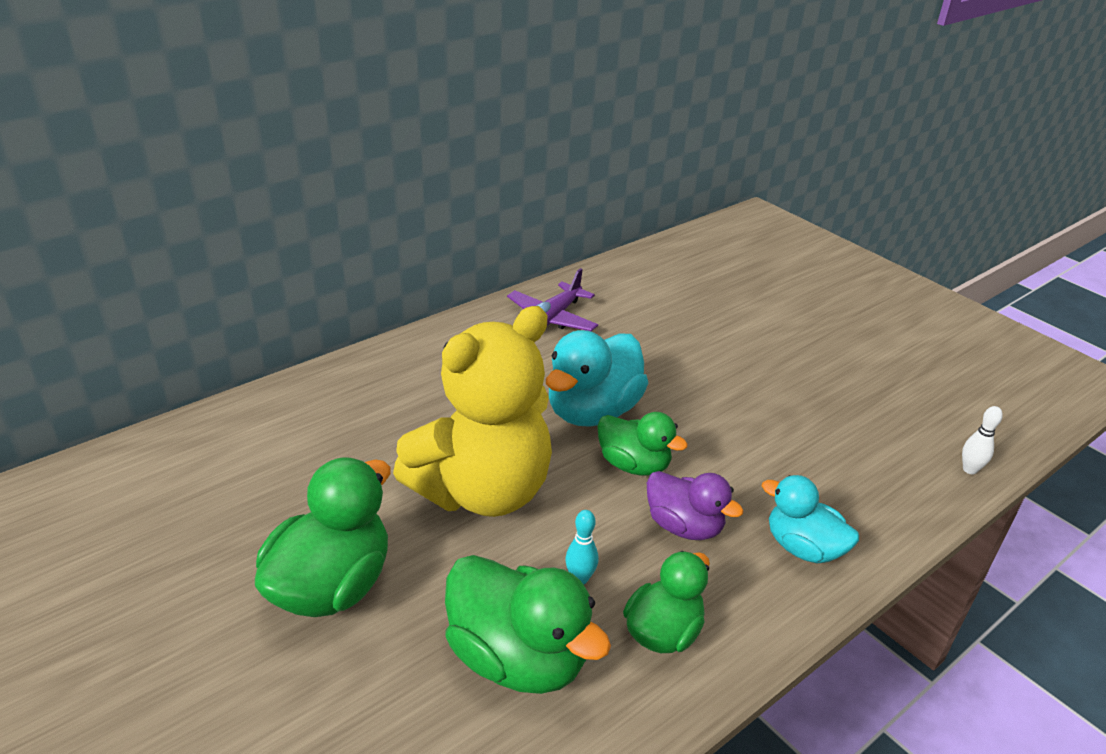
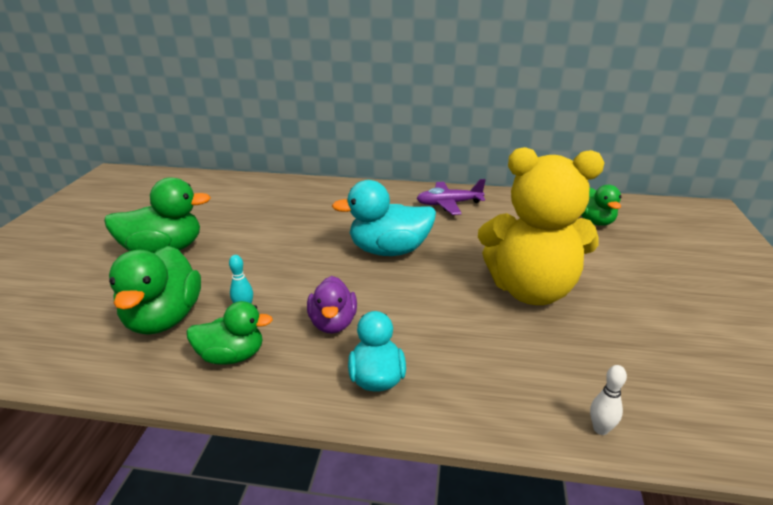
camera: 50 degrees right, 5 degrees down
yellow teddy bear [393,306,552,517] -> yellow teddy bear moved to [478,147,605,305]
green duck [597,412,688,476] -> green duck moved to [581,185,621,226]

